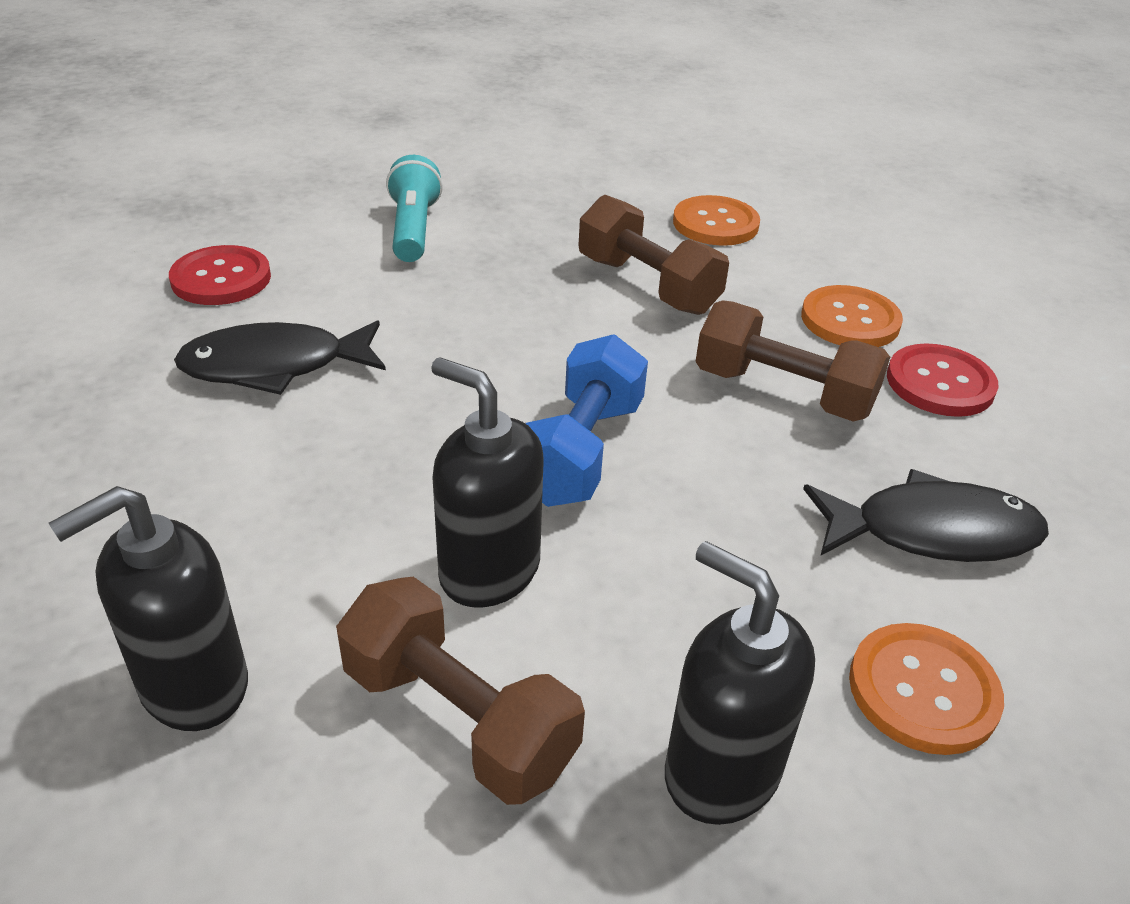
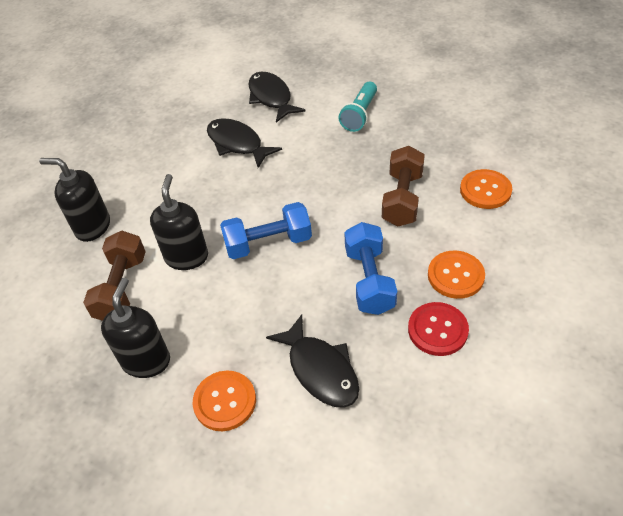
camera: 60 degrees right, 10 degrees up
red button [169,245,271,305] -> black fish [248,72,305,123]
turquoise flashlight [386,155,443,262] -> turquoise flashlight turned 150 degrees clockwise [338,82,377,132]
brown dumbbell [695,300,890,421] -> blue dumbbell [344,222,397,315]

